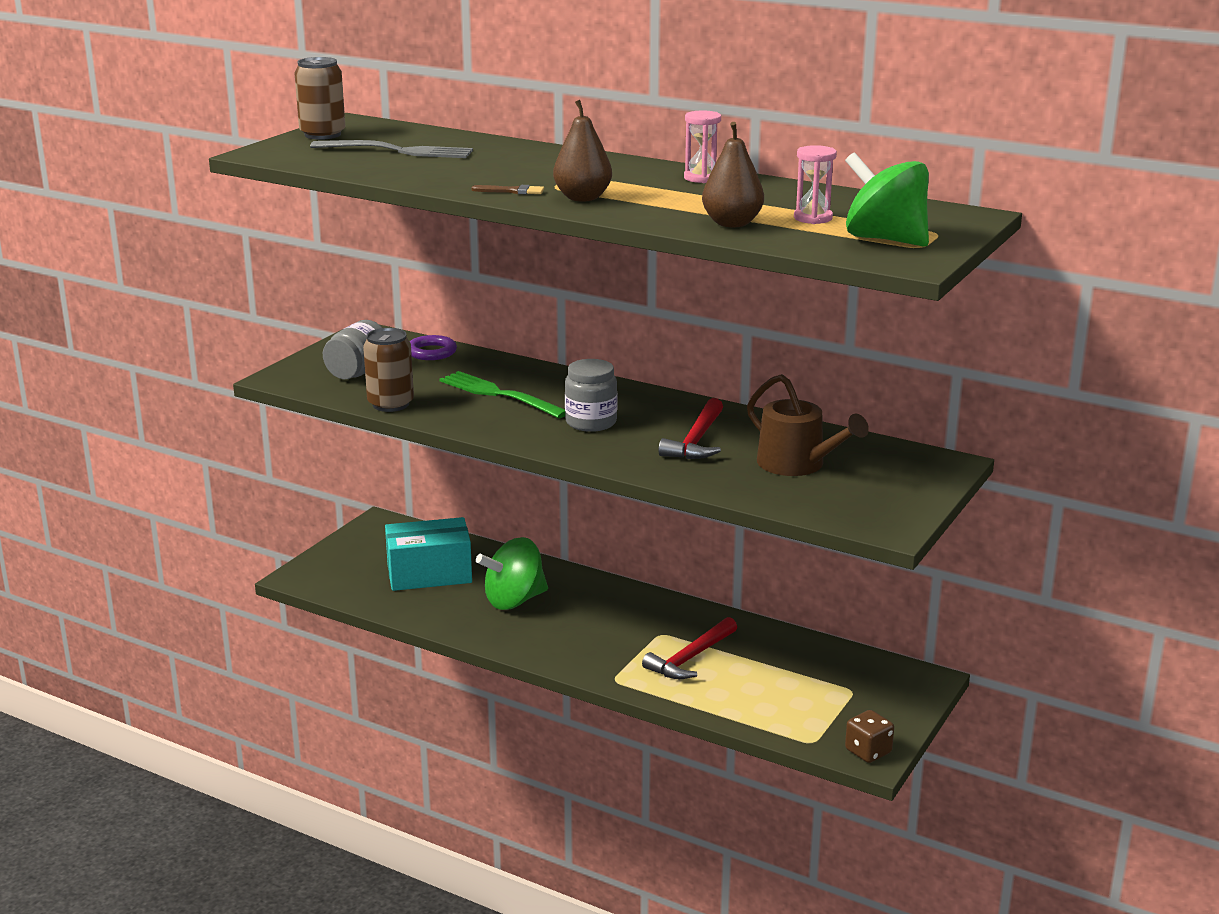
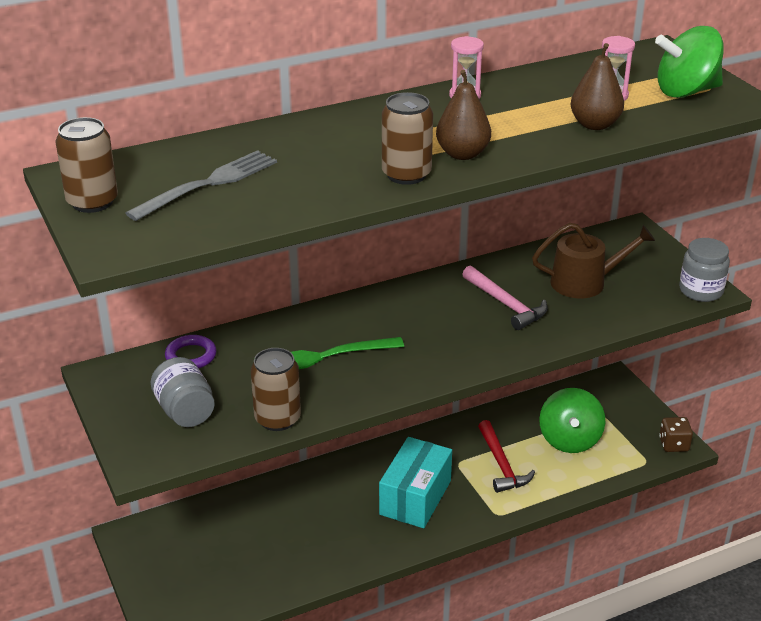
camera: 55 degrees left, 10 degrees up
turquoise box [385,517,472,591] -> turquoise box moved to [379,437,452,528]
brown brush [471,185,544,194] -> brown can [382,92,433,185]
green spinning top [476,537,548,610] -> green spinning top moved to [539,388,605,453]
grey jar [565,359,617,432] -> grey jar moved to [679,238,730,302]
red hammer [658,398,723,459] -> pink hammer [462,266,548,330]

